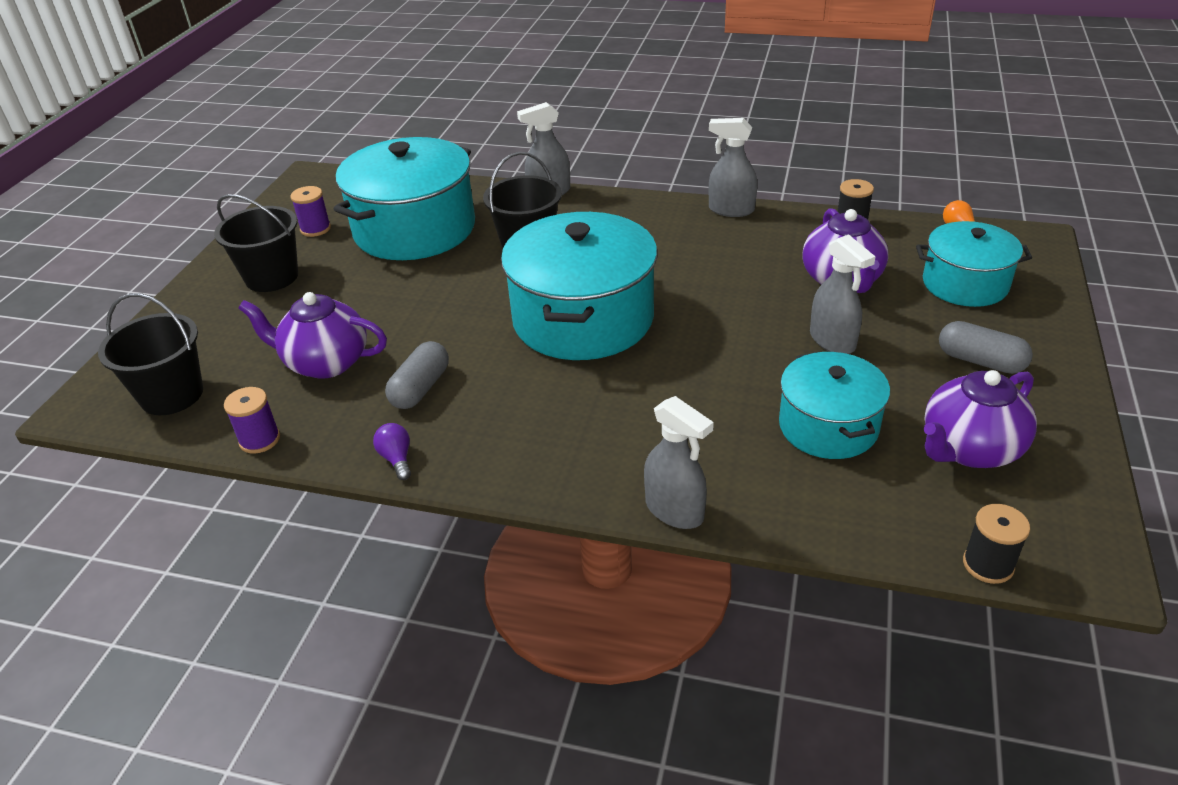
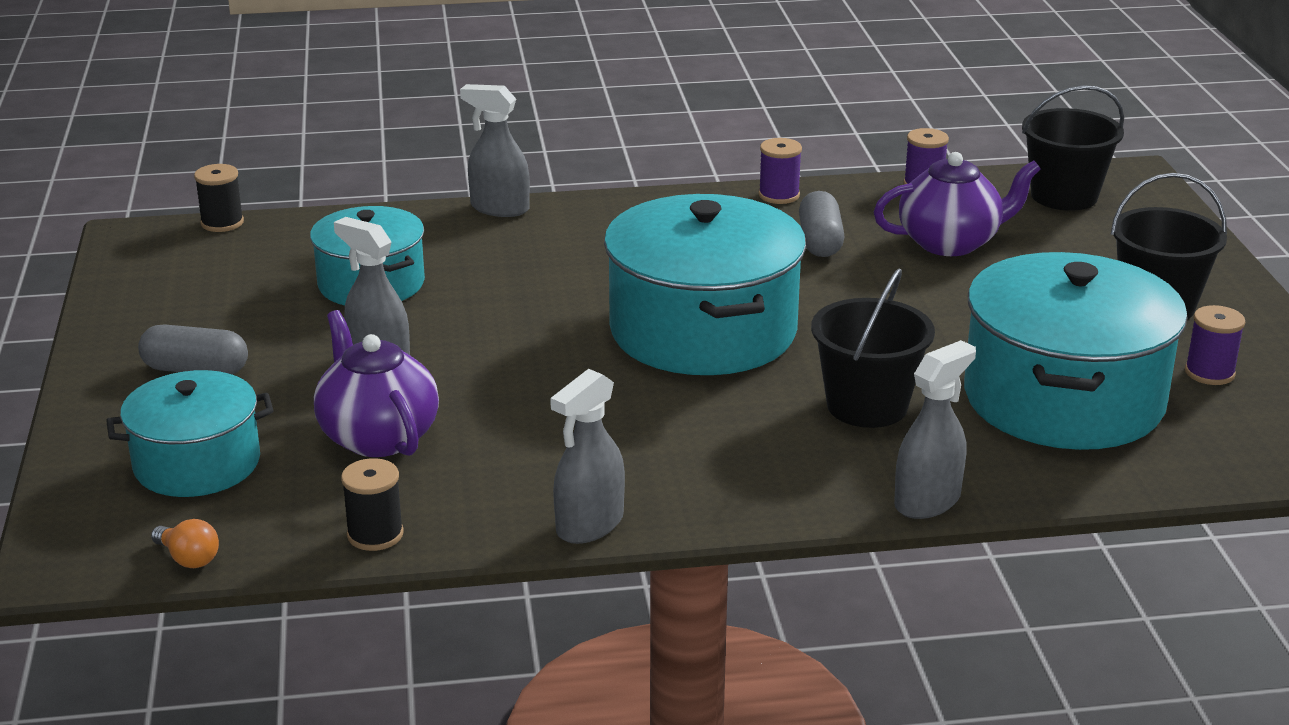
camera: 155 degrees right, 10 degrees down
purple light bulb [373,423,411,480] -> purple spool [759,138,802,204]
grey spray bottle [709,118,757,217] -> grey spray bottle turned 135 degrees clockwise [550,369,625,544]
purple teapot [924,370,1037,468] -> none

